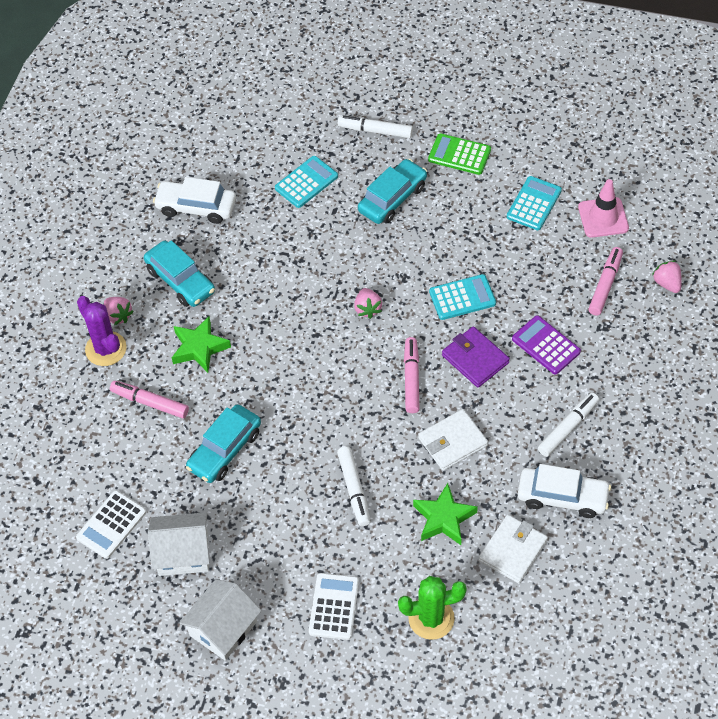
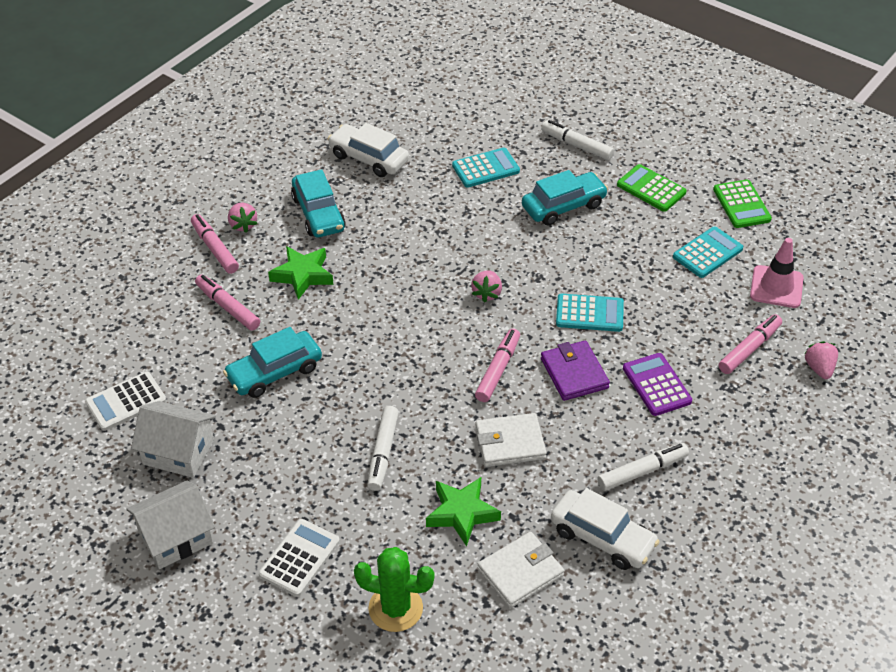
camera: 20 degrees right, 10 degrees down
purple cactus [77,296,127,366] -> pink marker [191,214,239,274]
none -> green calculator [713,179,772,228]

